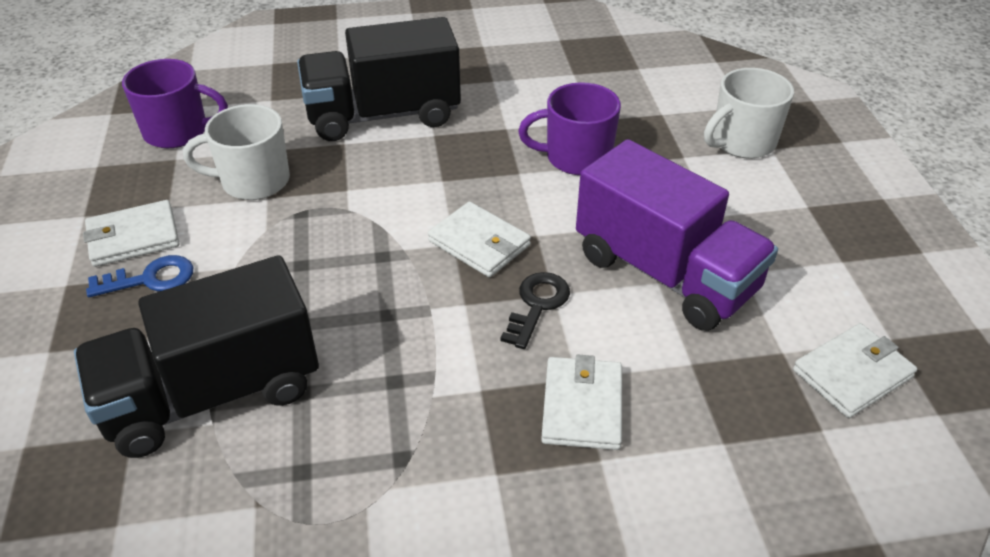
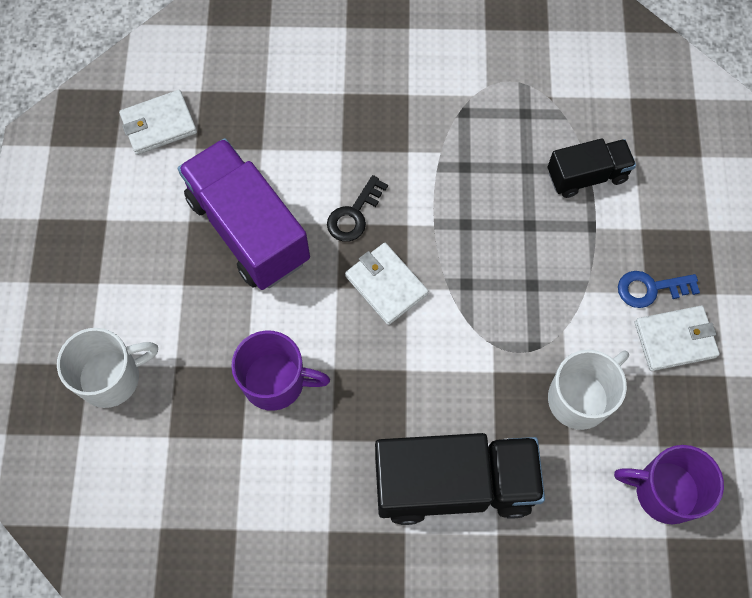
camera: 170 degrees left, 25 degrees up
black truck [74,255,319,458] -> black truck [548,138,636,198], size x0.56
white mug [183,104,290,200] -> white mug turned 45 degrees counterclockwise [548,350,629,430]
white wallet [541,354,622,450] -> none

